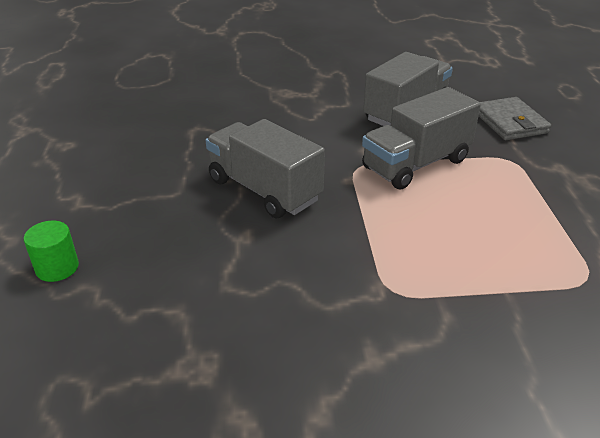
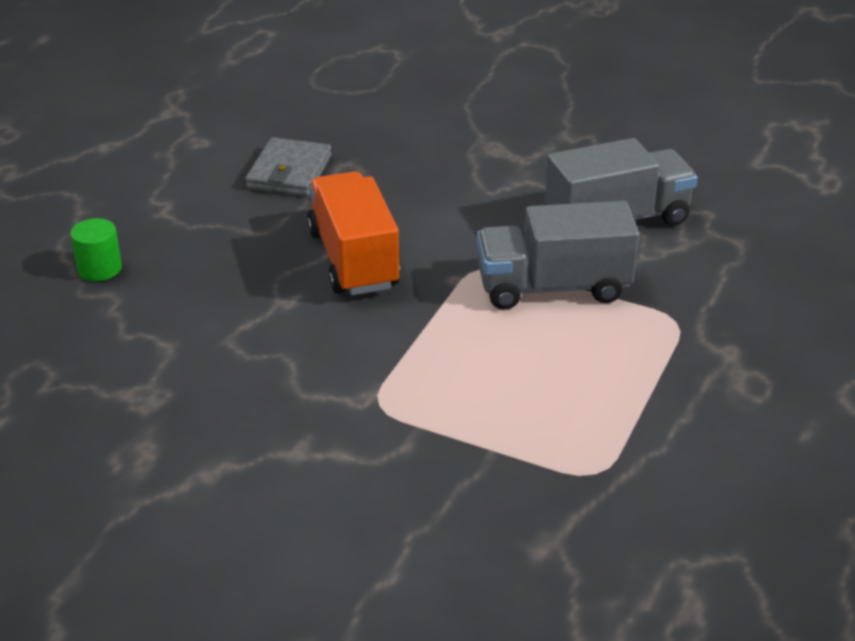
camera: 30 degrees right, 0 degrees up
grey truck [206,119,325,219] -> orange truck [307,171,401,295]
grey wallet [479,97,551,140] -> grey wallet moved to [245,137,332,196]

